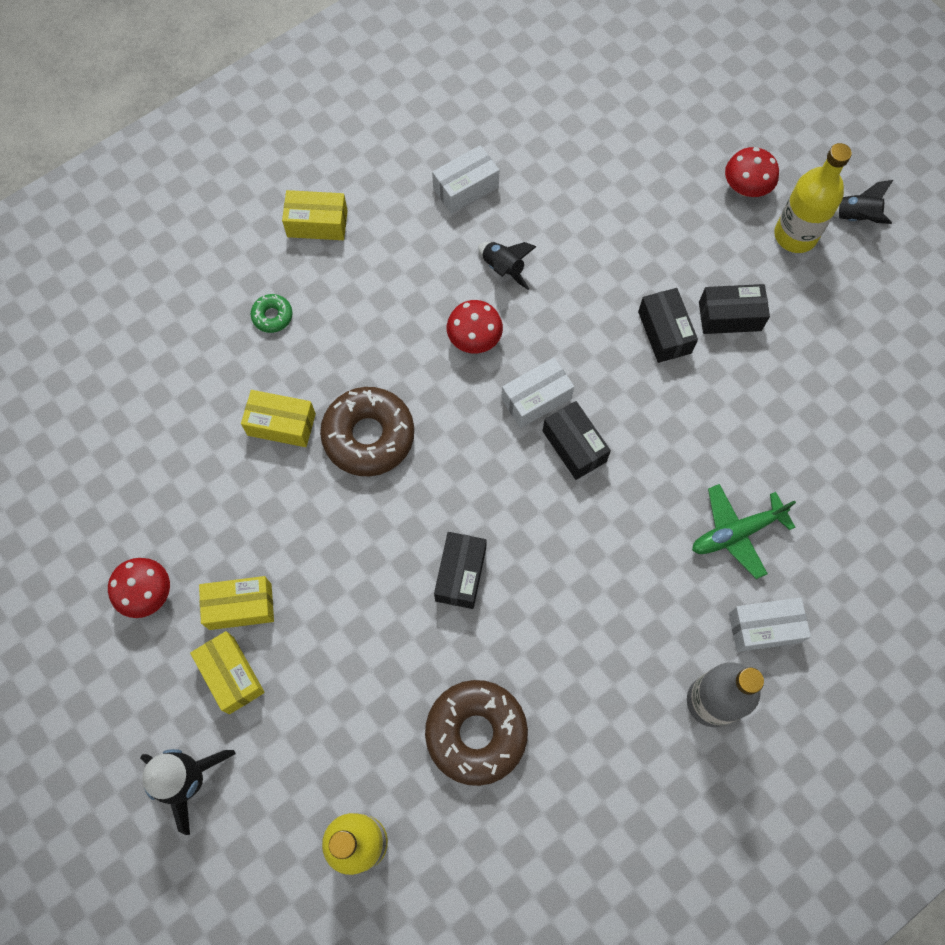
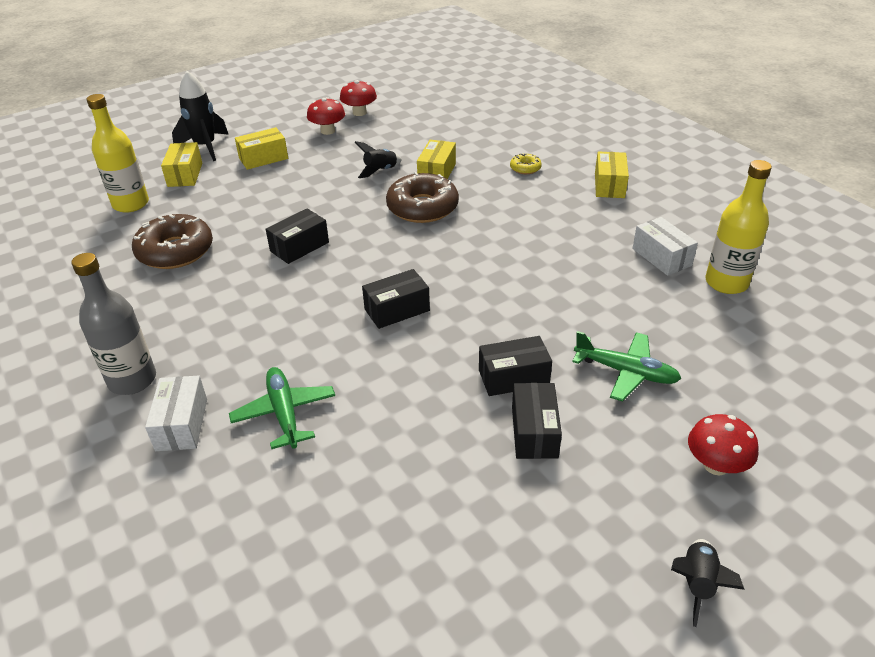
camera: 95 degrees right, 30 degrees down
yellow box [199,576,274,630] -> yellow box moved to [161,142,202,187]
green donut [251,294,292,333] -> yellow donut [510,153,542,174]
black box [434,532,487,609] -> black box turned 60 degrees counterclockwise [266,208,329,264]
red mushroom [447,300,503,353] -> red mushroom moved to [340,80,377,116]
black rocket [478,242,537,290] -> black rocket moved to [355,141,402,178]
white box [501,358,574,428] -> none
yellow bottle [774,143,852,253] -> yellow bottle moved to [706,160,772,294]
none -> green plane [572,331,681,402]

